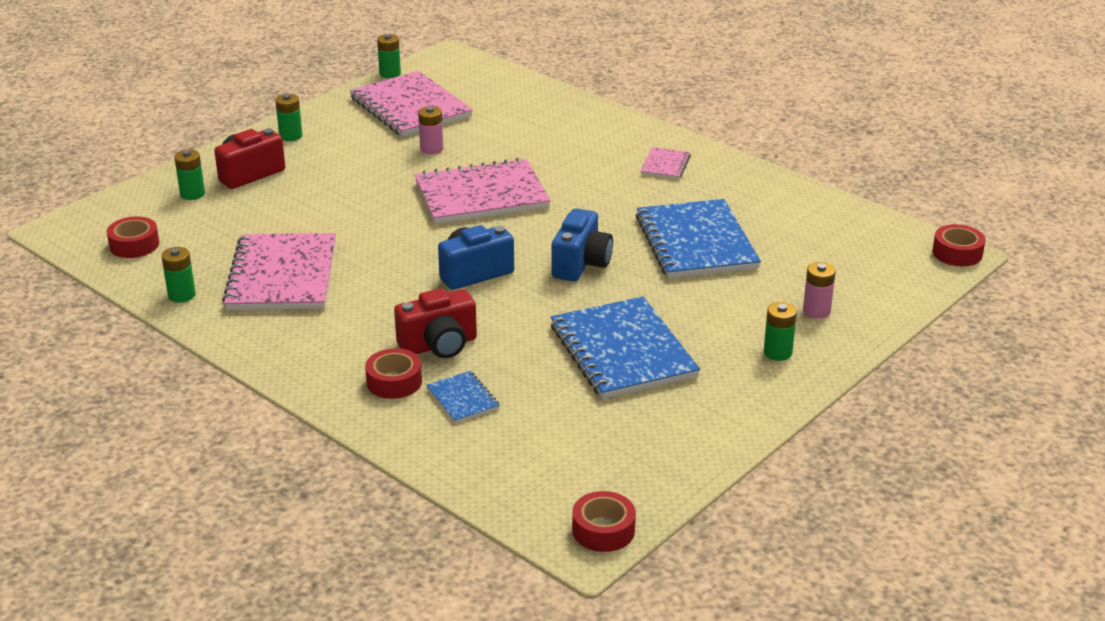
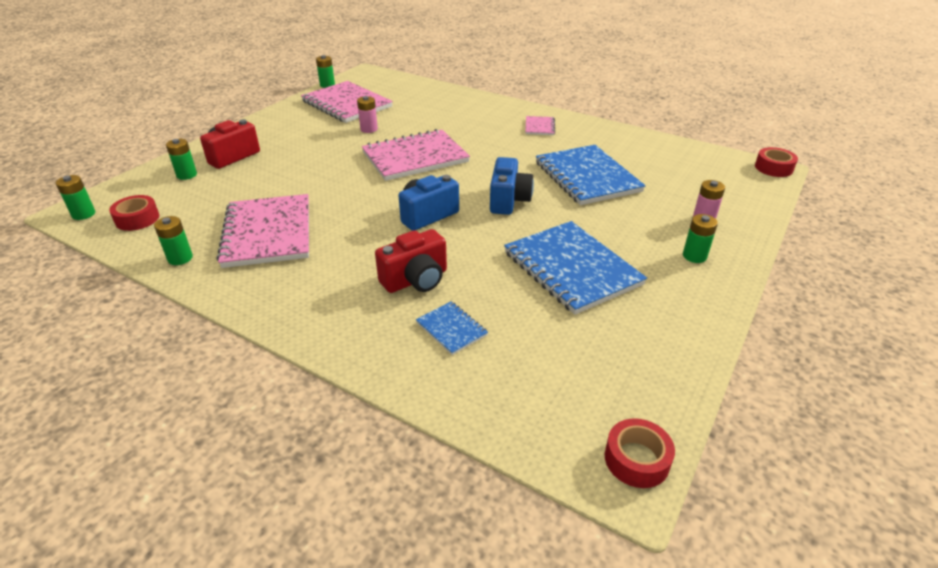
camera: 10 degrees left, 5 degrees up
green battery [275,94,302,141] -> green battery moved to [56,175,95,220]
red tape [365,348,422,399] -> none

